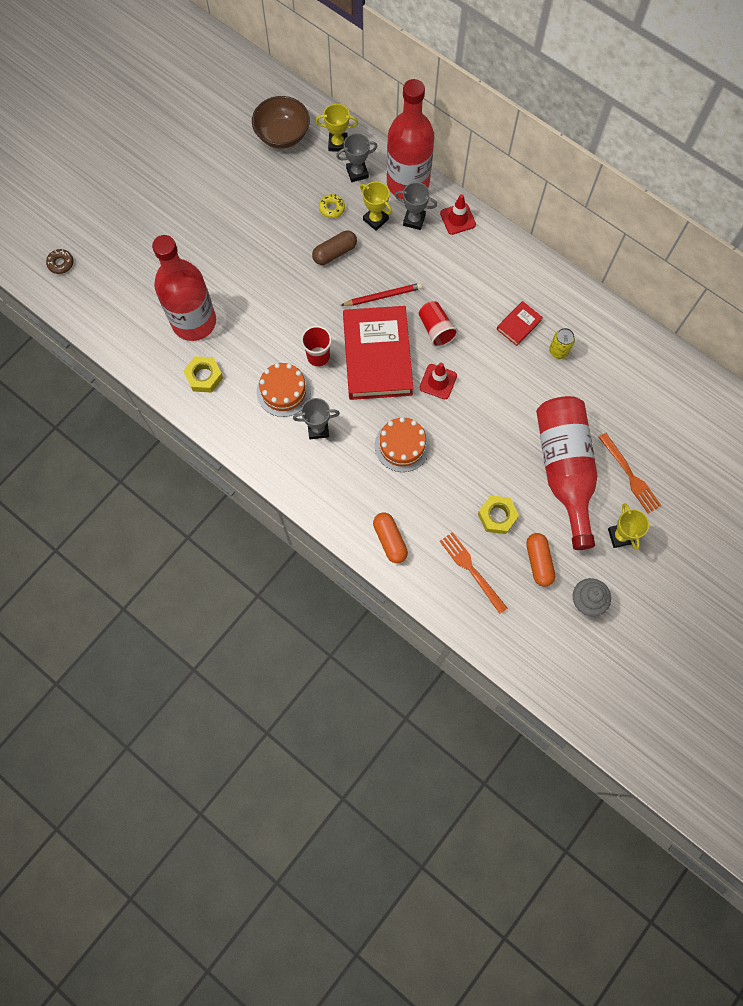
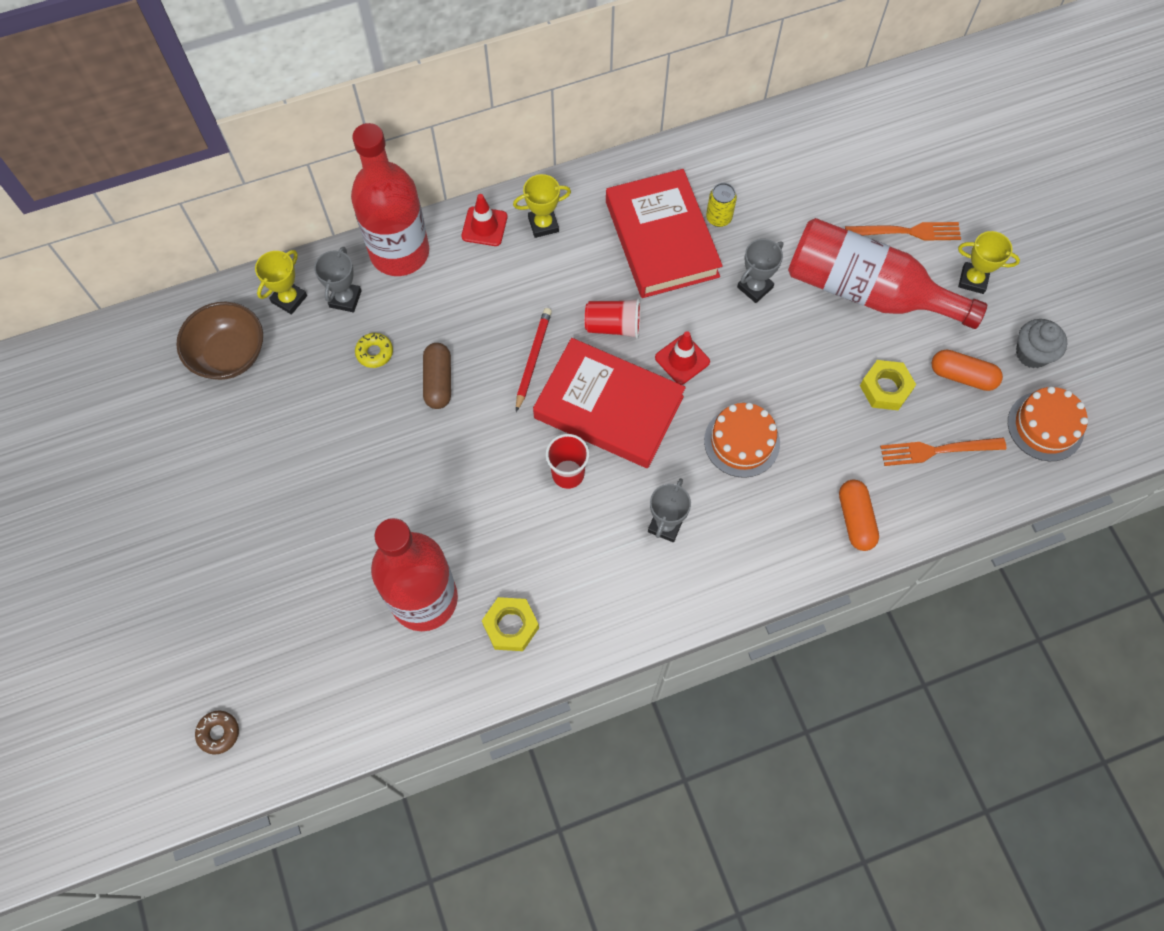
camera: 60 degrees left, 5 degrees down
orange cake [257,363,311,417] -> orange cake moved to [1008,386,1088,461]
yellow trophy [360,182,392,231] -> yellow trophy moved to [513,174,571,238]
orange capsule [373,513,408,563] -> orange capsule turned 75 degrees clockwise [839,480,879,551]
grey trophy [395,182,437,230] -> grey trophy moved to [737,239,783,303]
red book [497,301,543,346] -> red book [606,169,723,298], size x2.31

